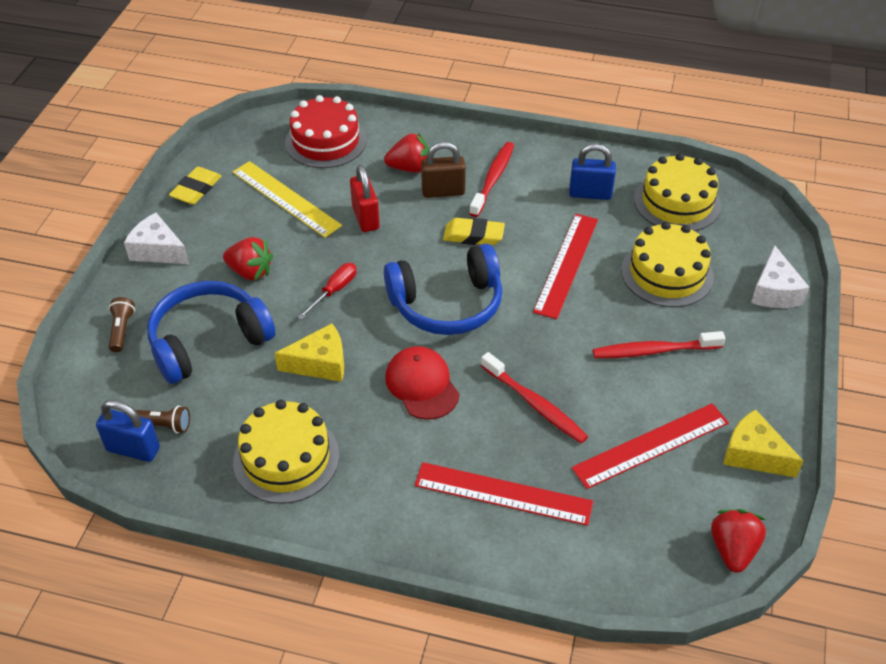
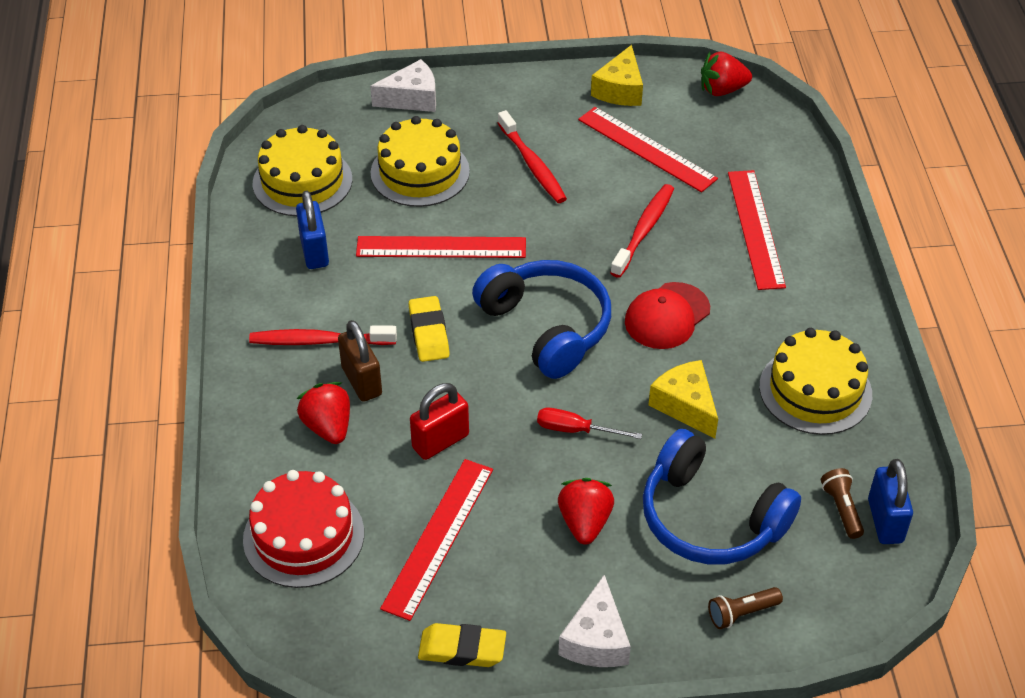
camera: 110 degrees left, 0 degrees up
yellow ruler [233,161,342,238] -> red ruler [380,459,493,621]

